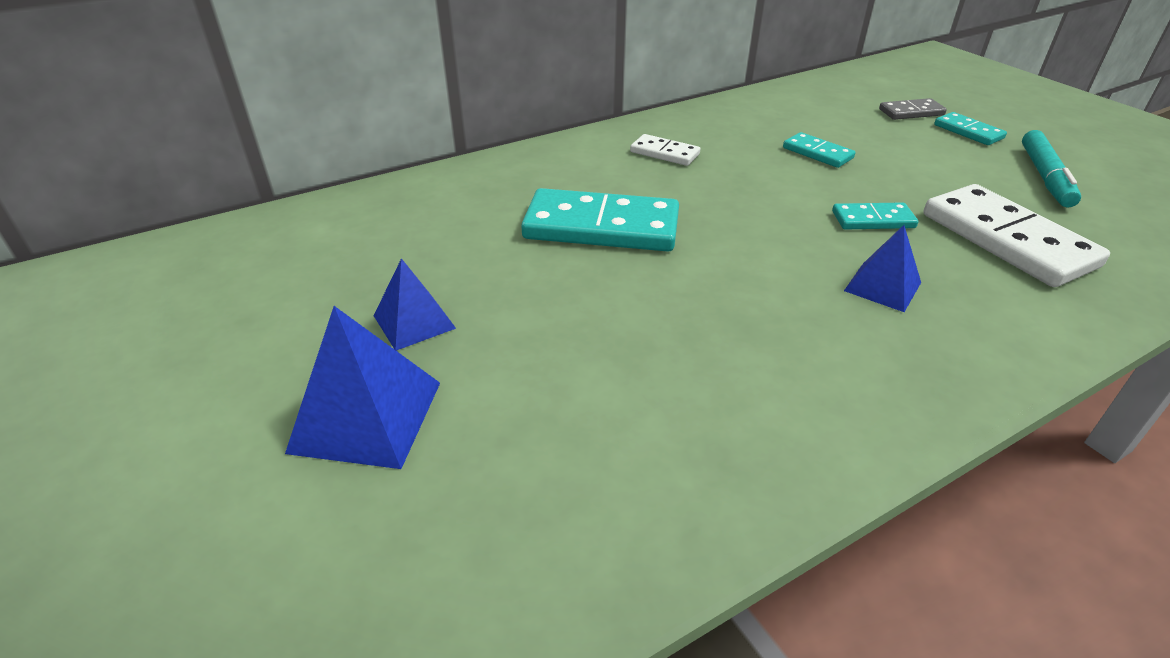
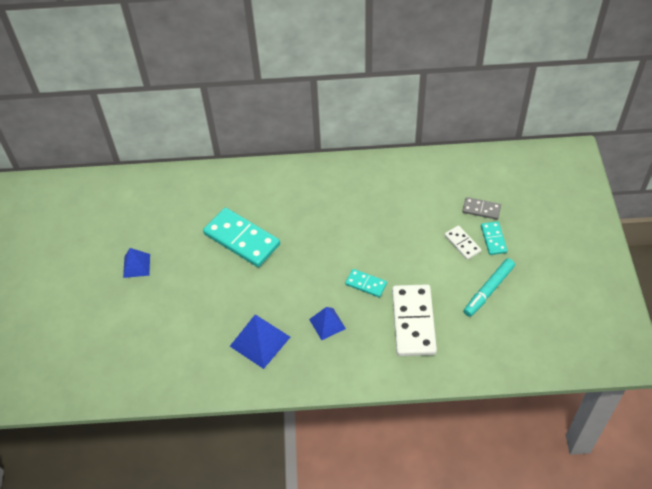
camera: 30 degrees right, 15 degrees up
blue pyramid [285,306,440,469] -> blue pyramid moved to [230,315,290,369]
white domino [630,134,700,166] -> white domino moved to [444,225,481,260]
turquoise domino [783,132,855,168] -> none

